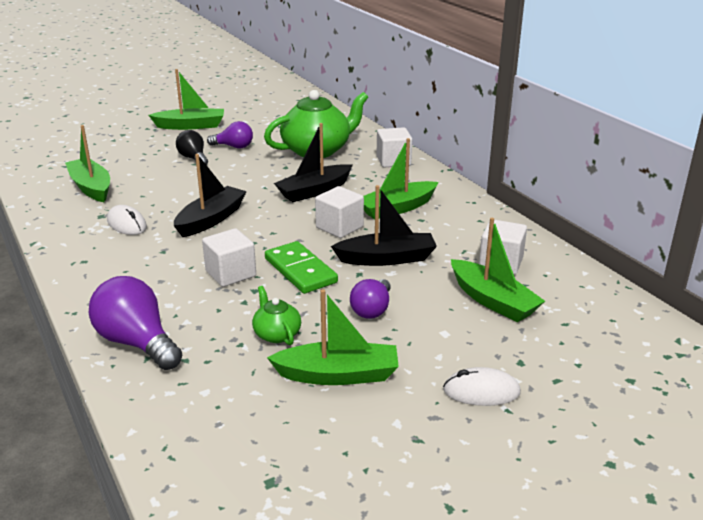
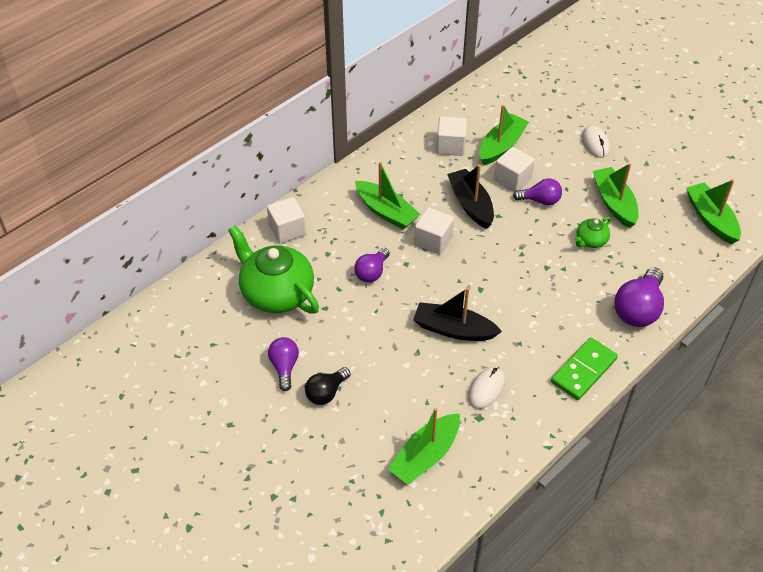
camera: 105 degrees left, 20 degrees up
green boat [149,69,224,130] -> green boat moved to [686,179,741,244]
white cube [202,228,256,287] -> white cube moved to [494,147,535,192]
green domino [265,241,338,294] -> green domino moved to [551,337,618,400]
black boat [274,123,353,202] -> purple light bulb [354,248,390,283]

